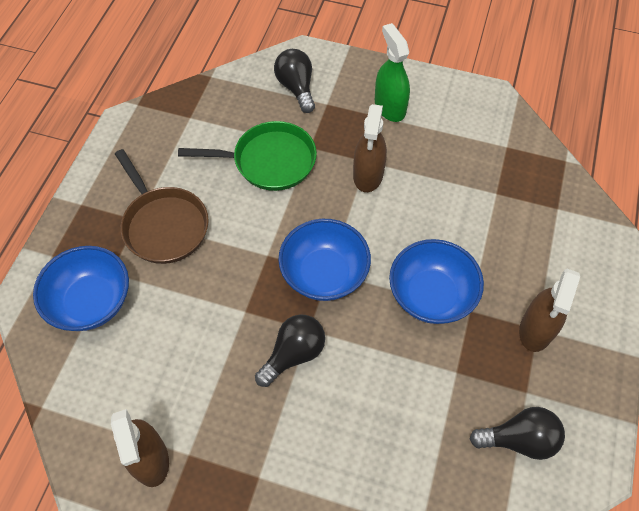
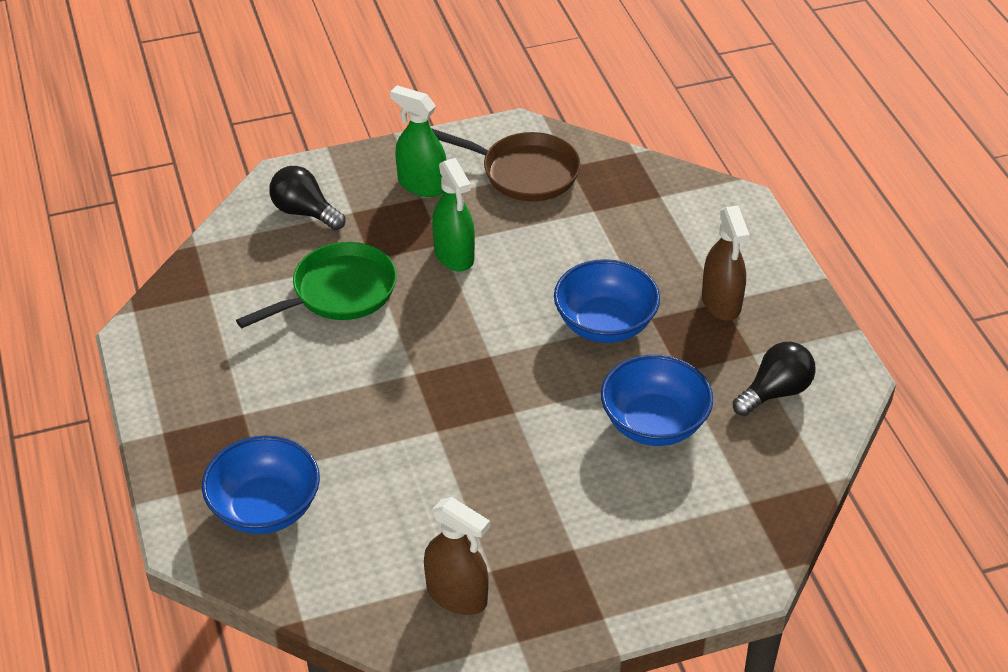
camera: 35 degrees left, 15 degrees down
brown pan [115,149,209,264] -> brown pan moved to [431,128,581,201]
black light bulb [255,314,325,387] -> none
blue bowl [278,219,371,301] -> blue bowl moved to [601,355,713,446]
brown spray bottle [353,104,387,192] -> green spray bottle [432,158,475,272]

